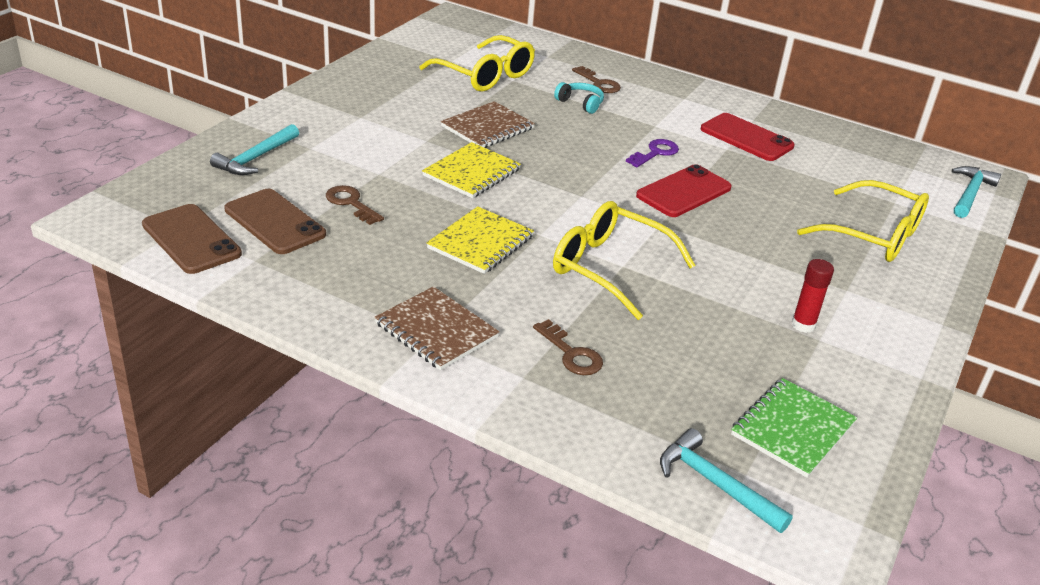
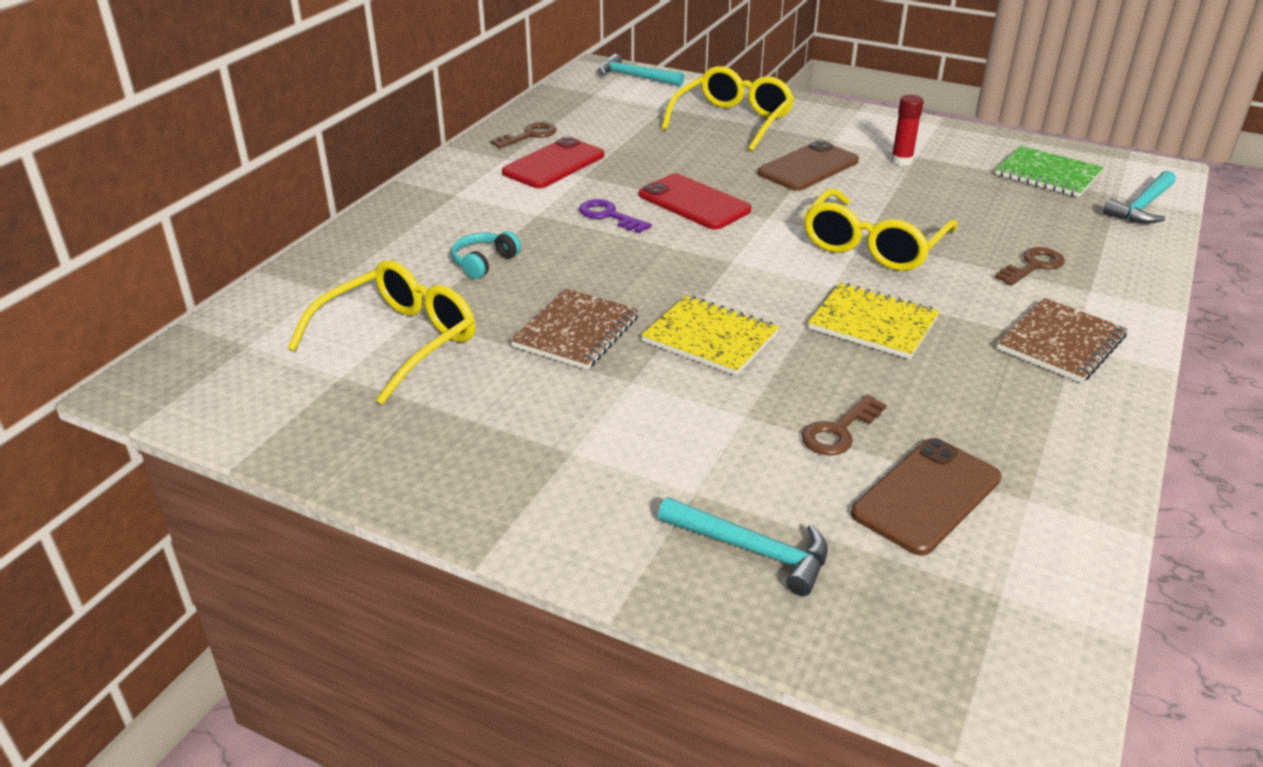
camera: 90 degrees left, 0 degrees up
brown phone [142,204,242,274] -> brown phone moved to [757,140,859,191]
brown notebook [441,101,535,148] -> brown notebook turned 75 degrees clockwise [510,288,639,370]
brown key [572,66,621,93] -> brown key moved to [491,122,557,148]

